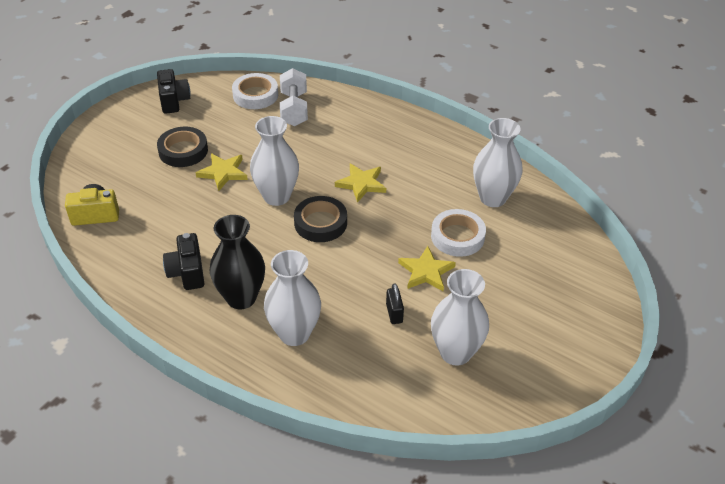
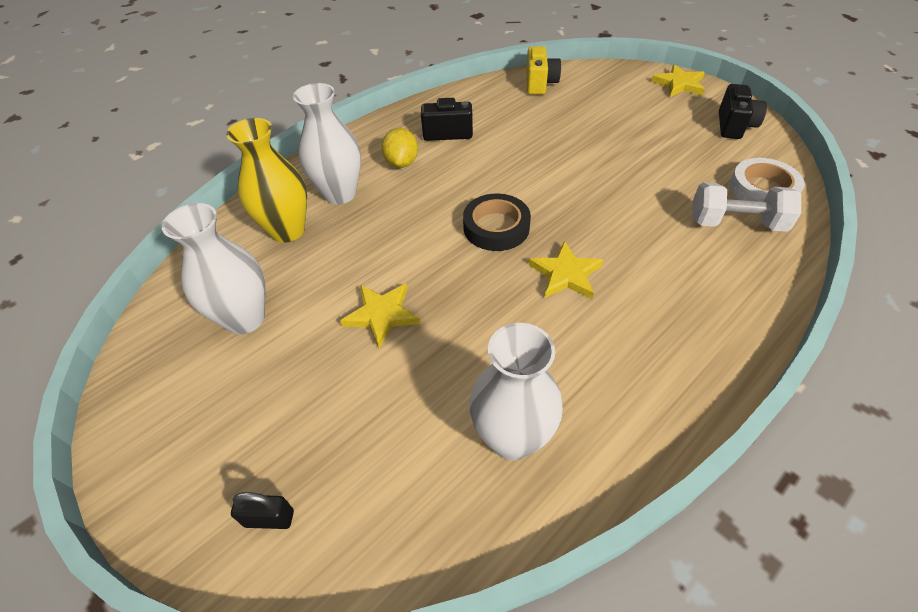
camera: 105 degrees right, 5 degrees up
black camera [157,69,191,114] -> black camera turned 75 degrees counterclockwise [719,84,767,139]
black tape [157,127,208,167] -> none
yellow star [196,153,248,191] -> yellow star moved to [651,64,705,97]
black vase [210,215,265,309] -> yellow lemon [381,128,418,168]
white vase [250,116,299,206] -> none
black padlock [386,283,404,324] -> black padlock moved to [231,492,294,529]
white tape [431,209,486,257] -> none
none -> yellow vase [226,118,307,243]

